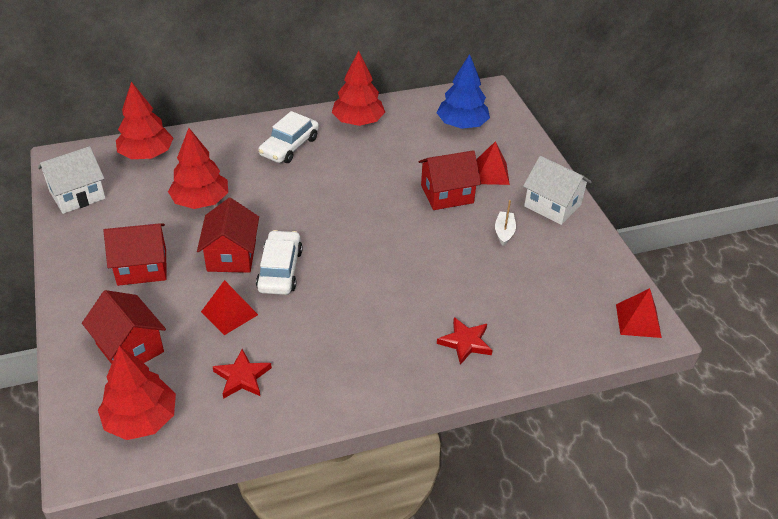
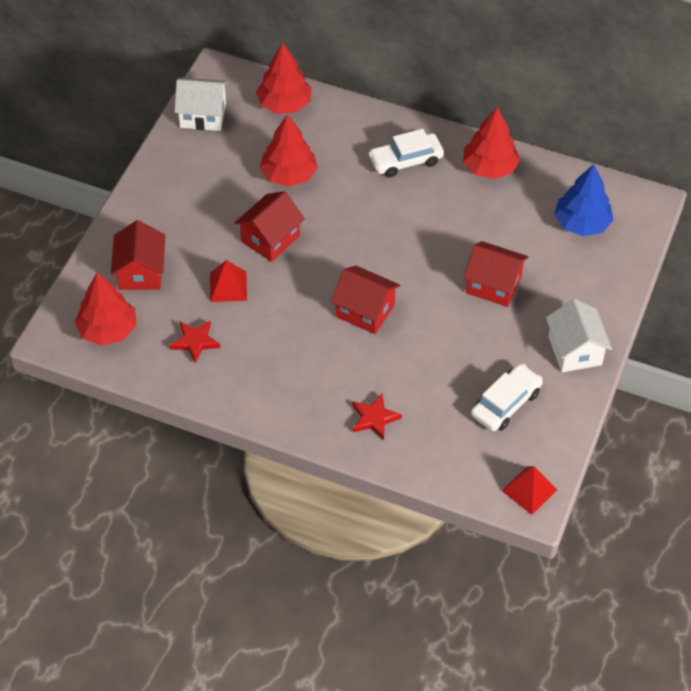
camera: 40 degrees right, 10 degrees up
red house [104,223,166,286] -> red house moved to [331,266,400,334]
white car [256,230,303,295] -> white car moved to [471,364,543,431]
red pyramid [476,141,510,185] -> none
white boat [495,200,516,246] -> none

